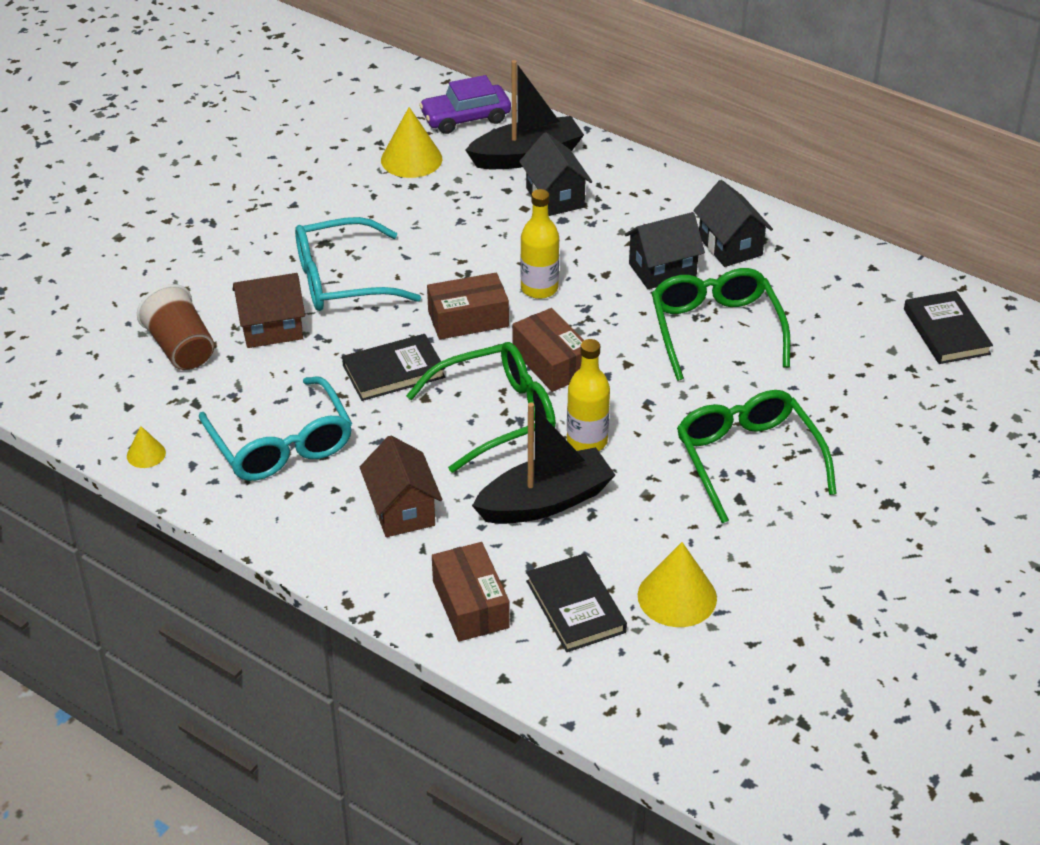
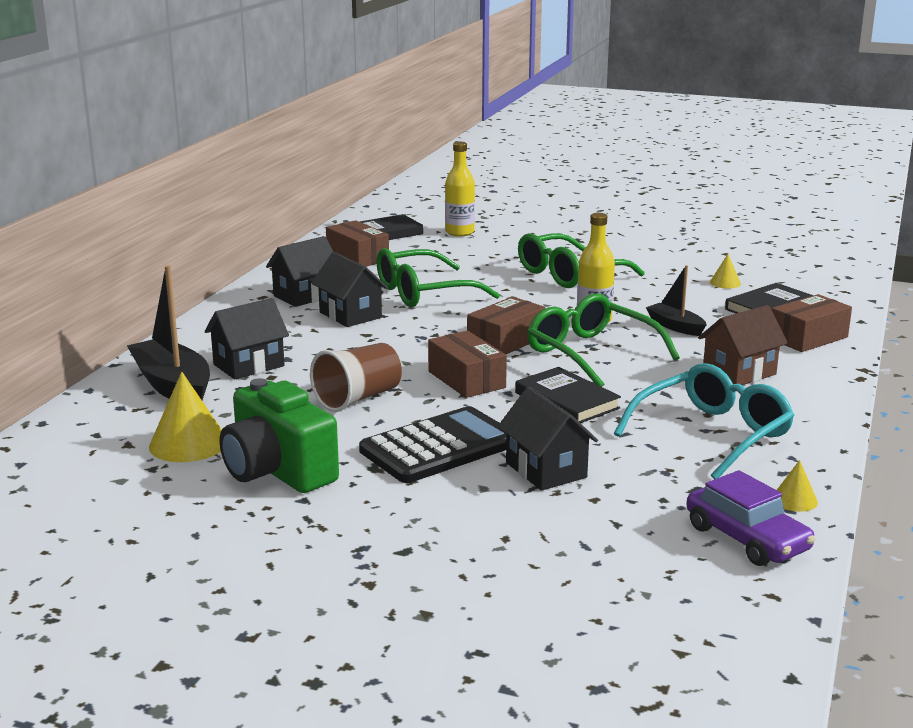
camera: 105 degrees left, 20 degrees down
brown cup [137,284,215,370] -> brown cup moved to [310,343,402,412]
brown house [233,273,305,348] -> black house [498,387,598,491]
turquoise glasses [295,217,421,311] -> black calculator [359,406,506,483]
purple car [419,75,511,134] -> purple car moved to [686,470,815,566]
black boat [472,402,615,524] -> black boat [646,265,707,336], size x0.57
yellow bottle [520,189,559,299] -> yellow bottle moved to [445,142,475,236]
yellow cone [638,542,717,627] -> yellow cone [710,254,741,288], size x0.53
none -> green camera [220,378,339,493]
none -> brown box [326,220,389,266]

